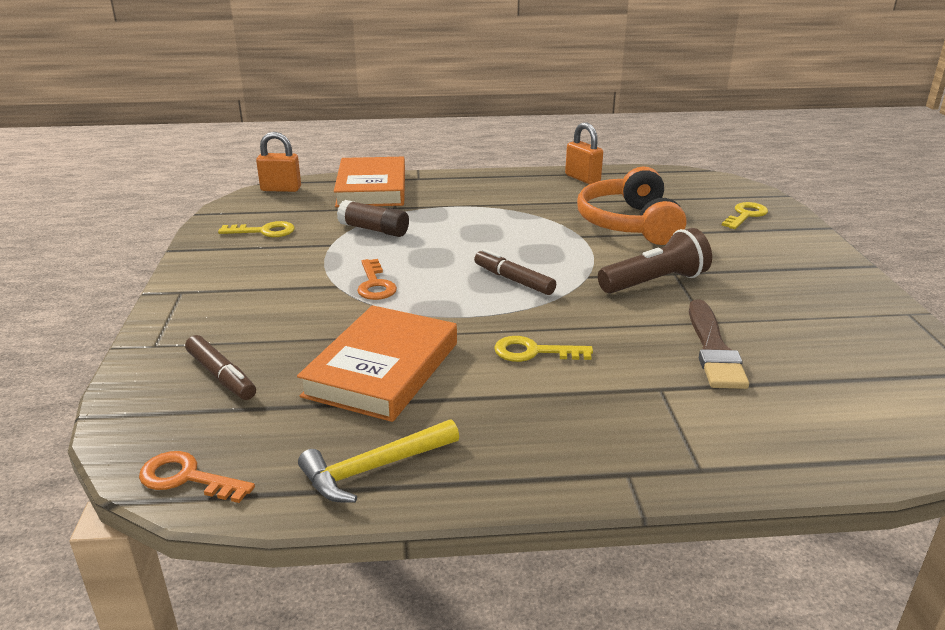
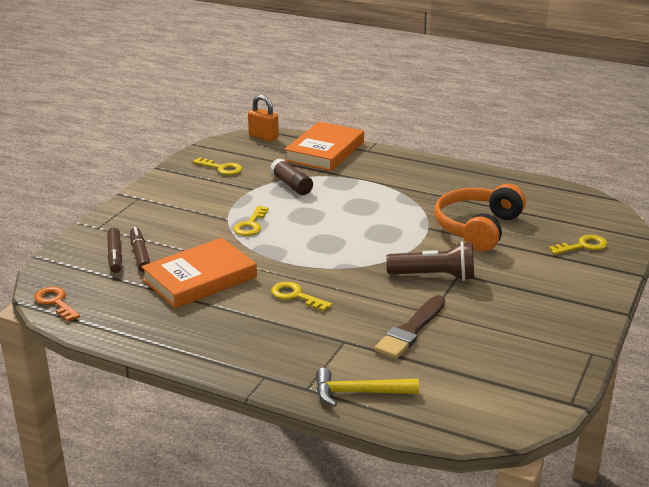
camera: 30 degrees right, 0 degrees up
yellow hammer [298,419,459,503] -> yellow hammer moved to [316,368,419,407]
orange key [357,259,397,300] -> yellow key [233,206,269,236]
brown marker [474,249,556,295] -> brown marker moved to [130,227,150,272]
orange padlock [565,122,603,184] -> none

